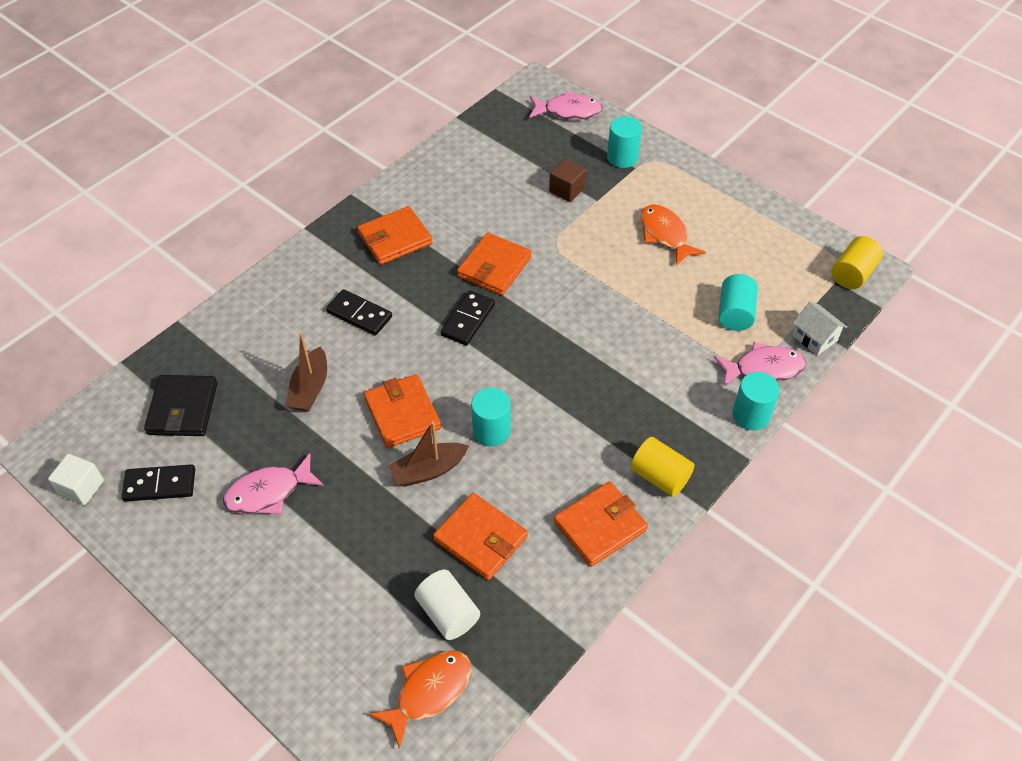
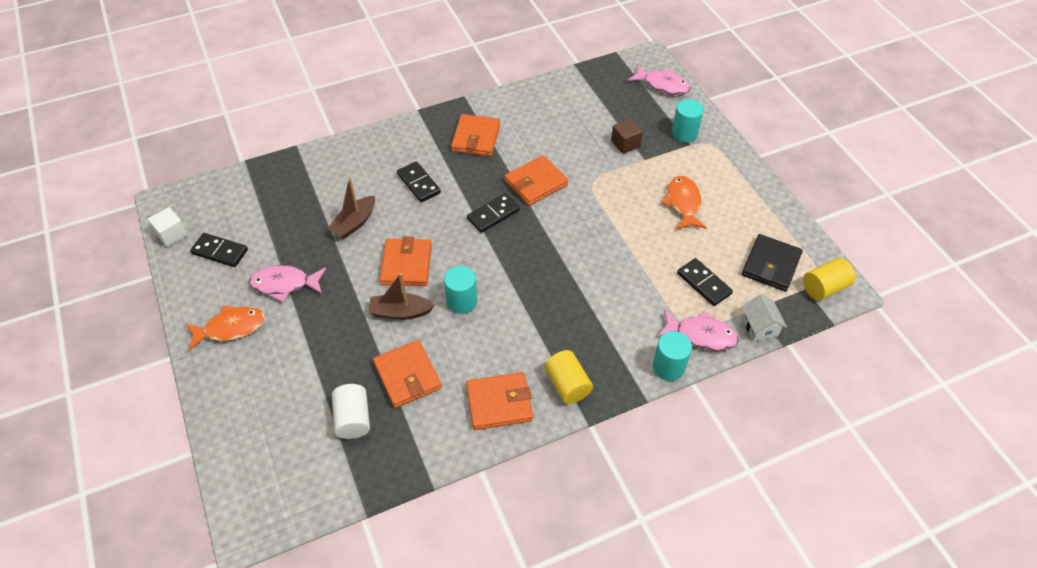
camera: 25 degrees right, 0 degrees up
black wallet [144,375,217,436] -> black wallet moved to [742,234,803,292]
orange wallet [357,206,432,265] -> orange wallet turned 75 degrees counterclockwise [451,114,500,156]
orange fish [369,651,471,749] -> orange fish moved to [186,305,265,351]
turquoise cylinder [718,274,758,331] -> black domino [677,258,733,306]

